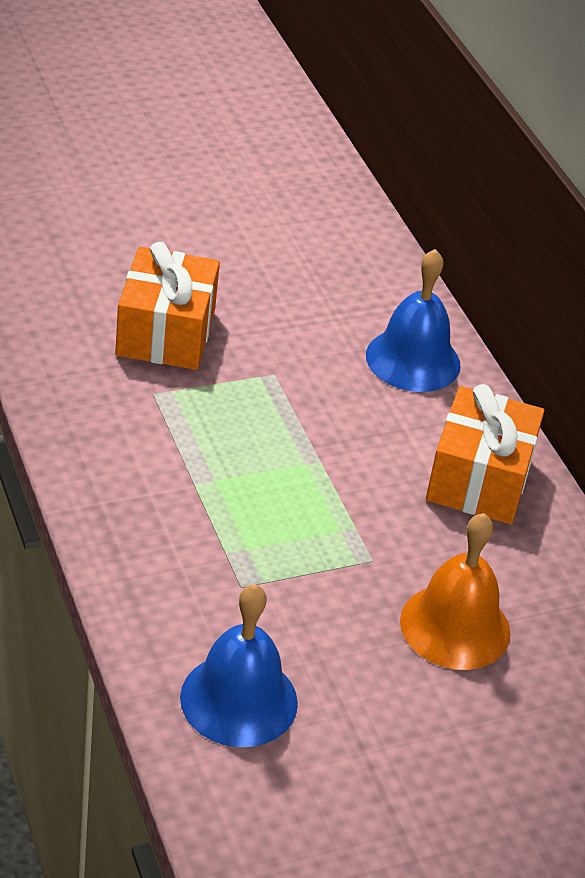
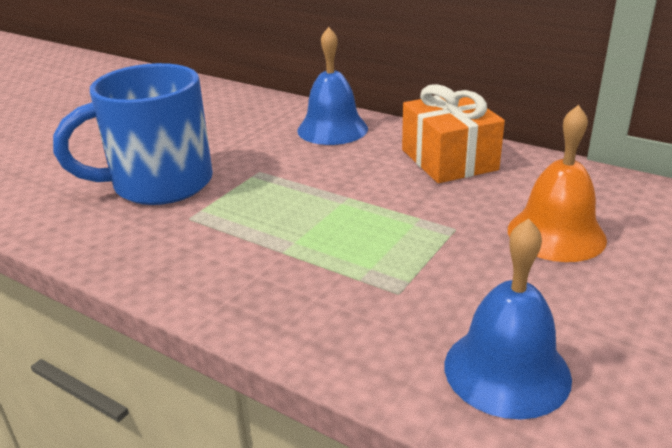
camera: 30 degrees left, 10 degrees down
orange gift [115,242,220,370] -> blue mug [53,63,213,205]

